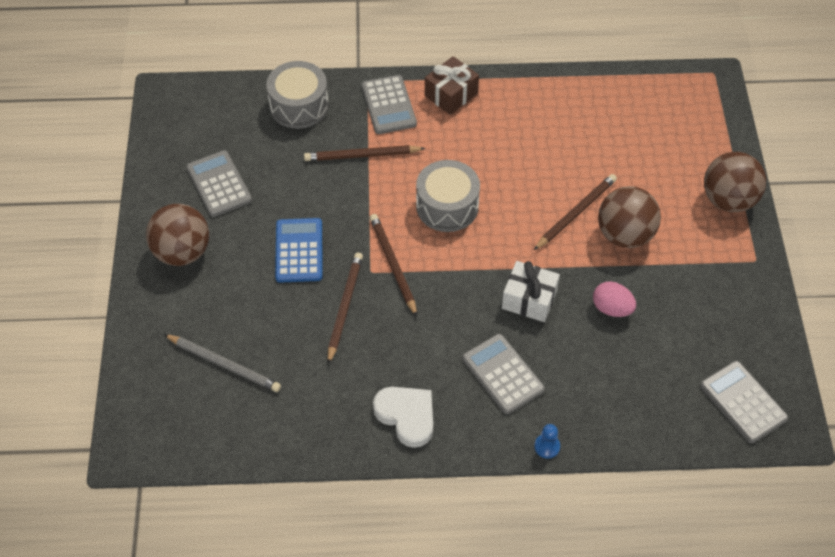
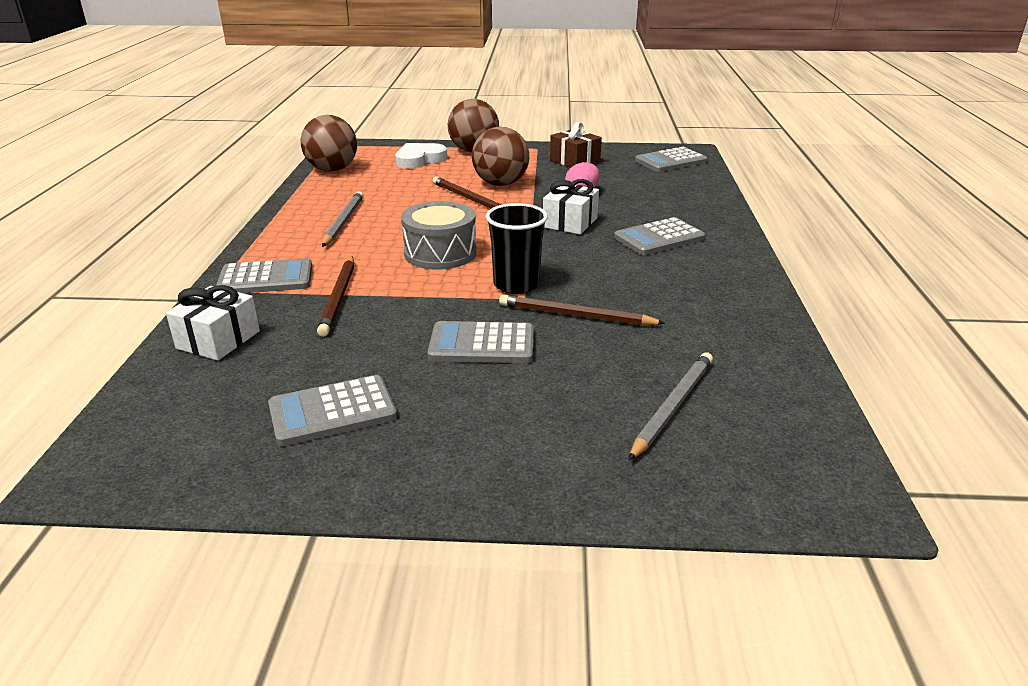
camera: 85 degrees left, 25 degrees down
brown ball [146,204,209,266] -> brown ball moved to [301,115,357,172]
grey drum [266,61,329,129] -> white gift [166,285,260,361]
blue calculator [275,218,323,283] -> grey calculator [427,321,534,363]
brown pencil [370,214,417,317] -> black cup [486,203,548,294]
white heart [373,387,433,448] -> white heart moved to [395,143,447,169]
brown gift [425,56,479,115] -> brown gift moved to [550,122,602,168]
blue pawn [534,424,560,459] -> none
none -> grey pencil [322,191,363,247]

